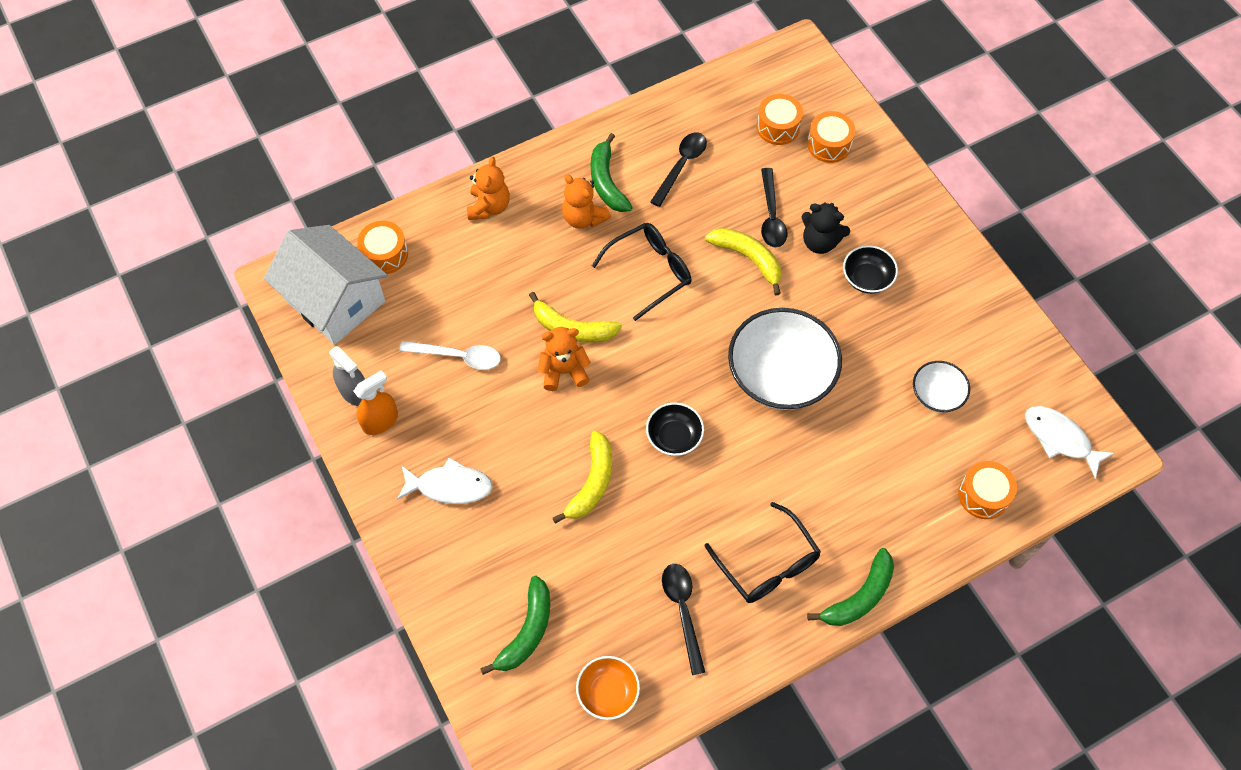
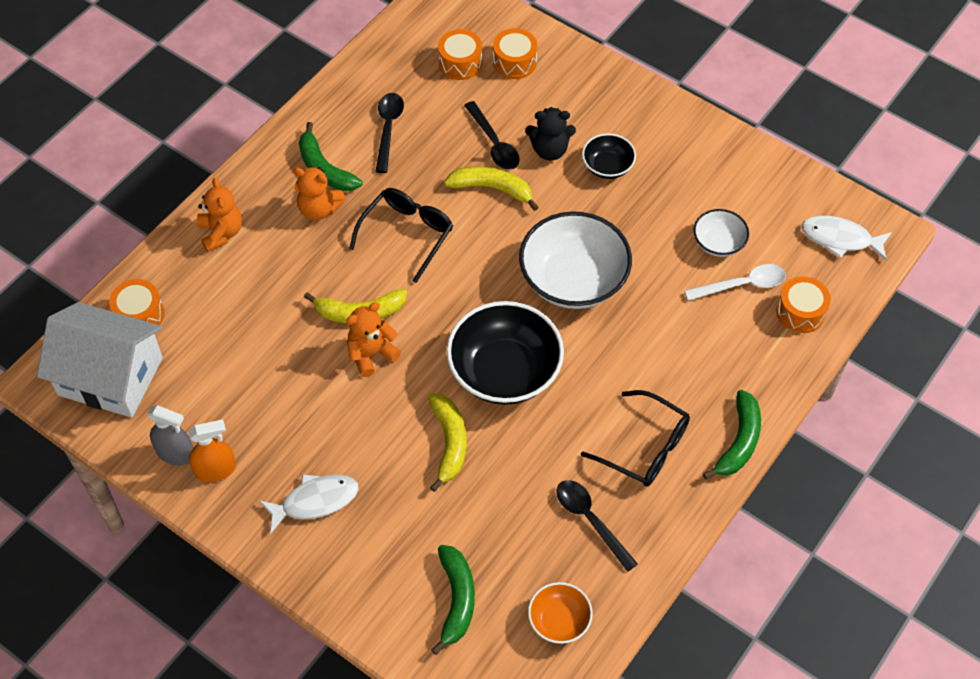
camera: 25 degrees left, 5 degrees down
orange spray bottle [353,370,398,435] -> orange spray bottle turned 45 degrees clockwise [188,419,236,482]
white spoon [399,341,501,370] -> white spoon moved to [684,264,786,301]
black bowl [646,403,704,456] -> black bowl [446,301,564,405], size x1.98

